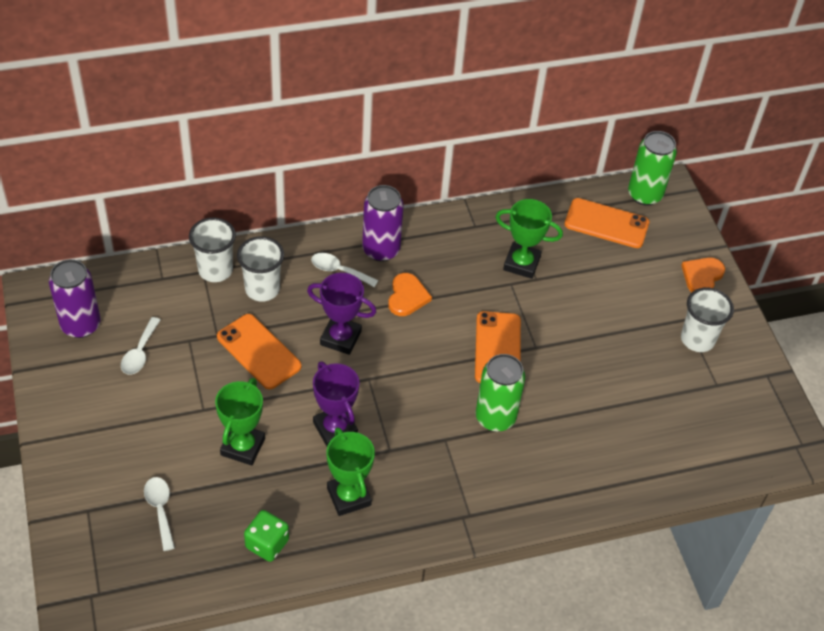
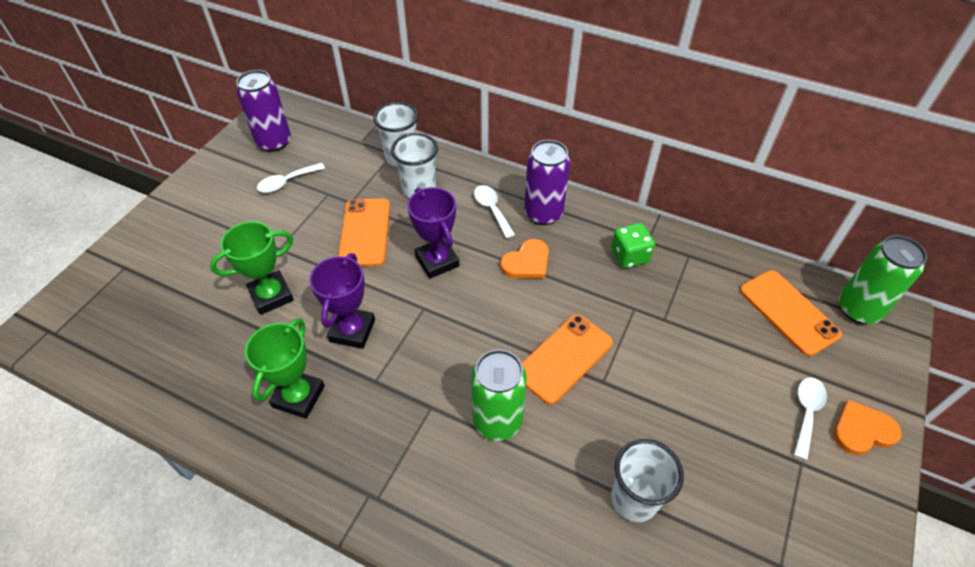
camera: 45 degrees right, 0 degrees up
white spoon [144,477,175,551] -> white spoon moved to [794,377,827,460]
green dice [244,510,289,562] -> green dice moved to [611,223,655,268]
green trophy [495,199,563,279] -> none
white cup [681,287,734,352] -> white cup moved to [611,439,684,522]

